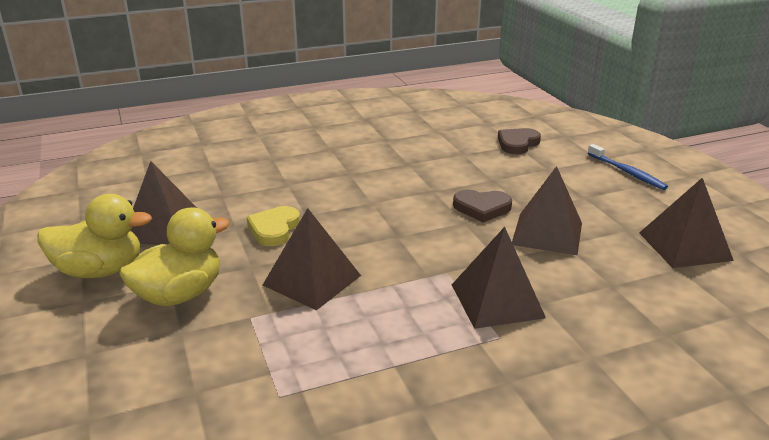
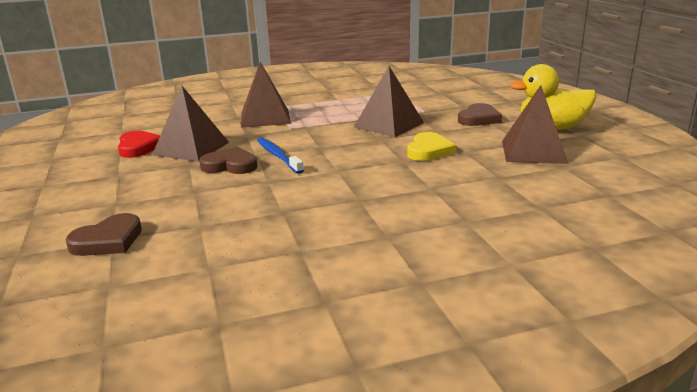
camera: 175 degrees left, 5 degrees down
yellow duck [119,207,230,306] -> brown heart [458,103,502,126]
blue toothbrush [588,144,668,190] -> blue toothbrush moved to [257,137,304,174]
brown pyramid [639,178,734,268] -> none
none -> red heart [118,131,160,158]

